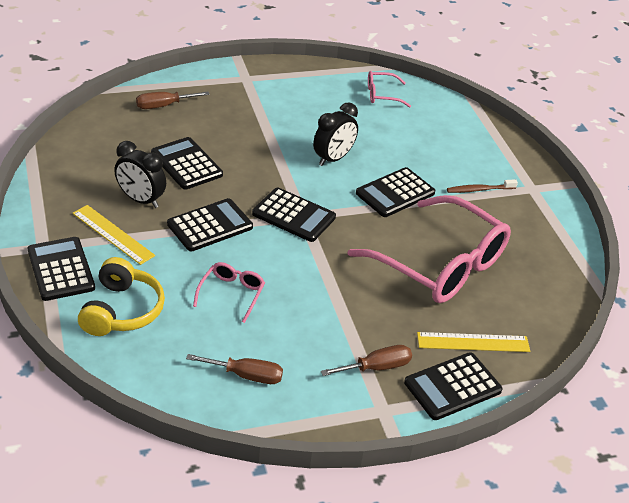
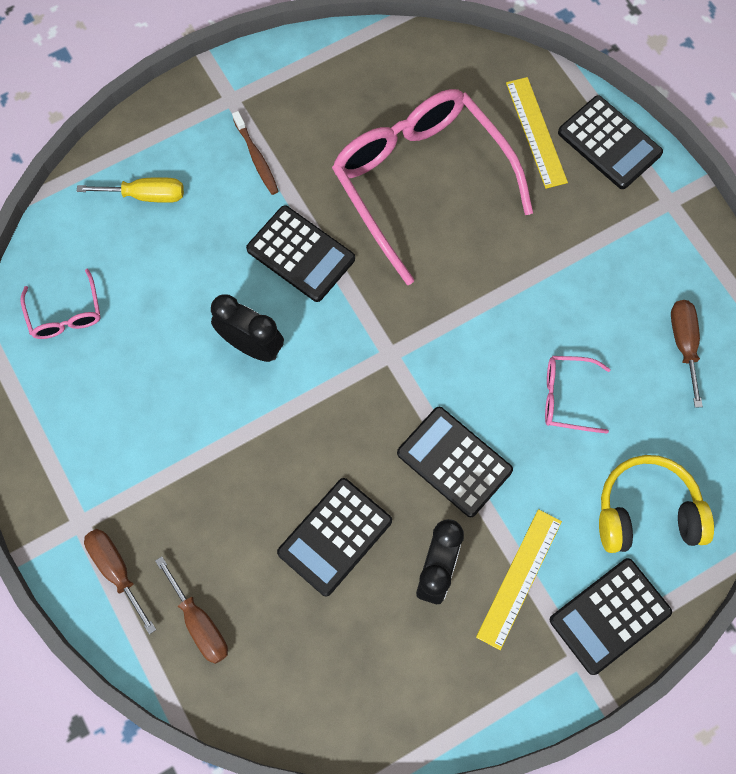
camera: 100 degrees left, 30 degrees up
black calculator [252,188,336,242] -> none
brown screwdriver [321,345,412,376] -> brown screwdriver moved to [84,529,156,634]
pink glasses [348,195,511,303] -> pink glasses turned 60 degrees counterclockwise [332,89,533,285]
none -> yellow screwdriver [77,177,184,203]

